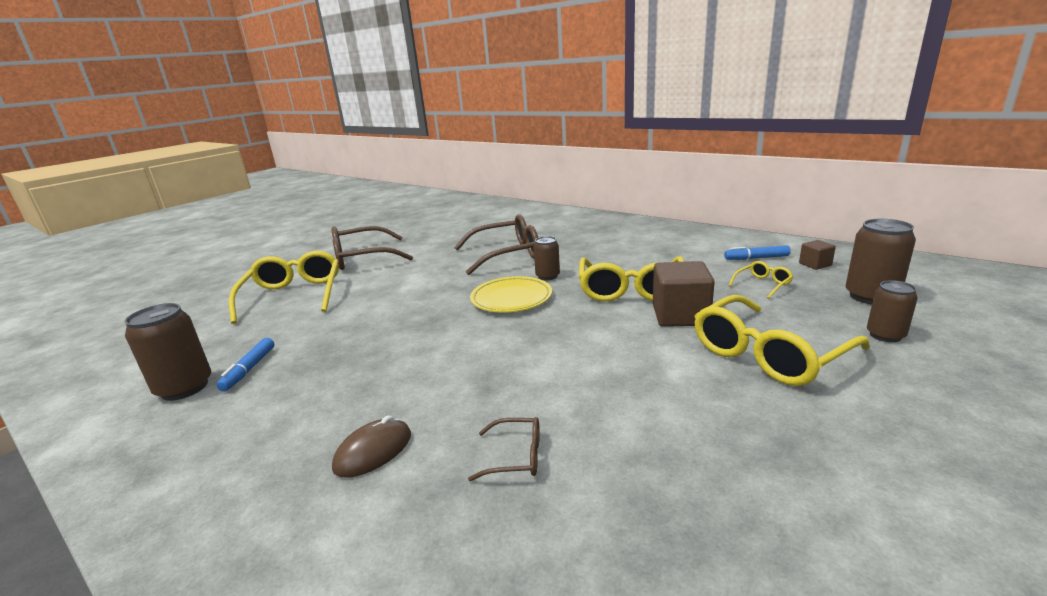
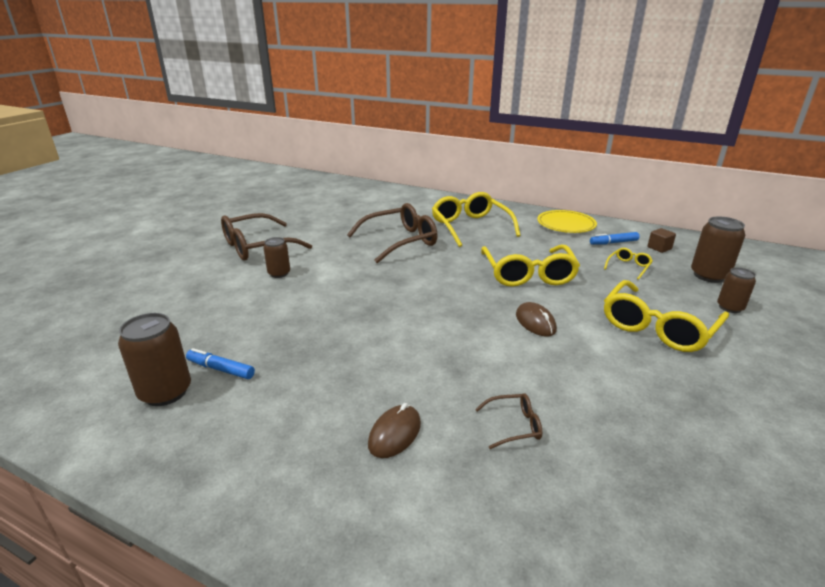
camera: 15 degrees left, 5 degrees up
blue marker [216,338,274,392] -> blue marker turned 120 degrees clockwise [186,348,255,379]
yellow glasses [229,251,339,324] -> yellow glasses moved to [432,192,521,247]
yellow plate [470,276,552,313] -> yellow plate moved to [537,210,597,233]
brown can [533,236,560,280] -> brown can moved to [263,237,290,278]
brown cube [653,261,715,327] -> none
none -> brown mouse [516,302,557,337]

